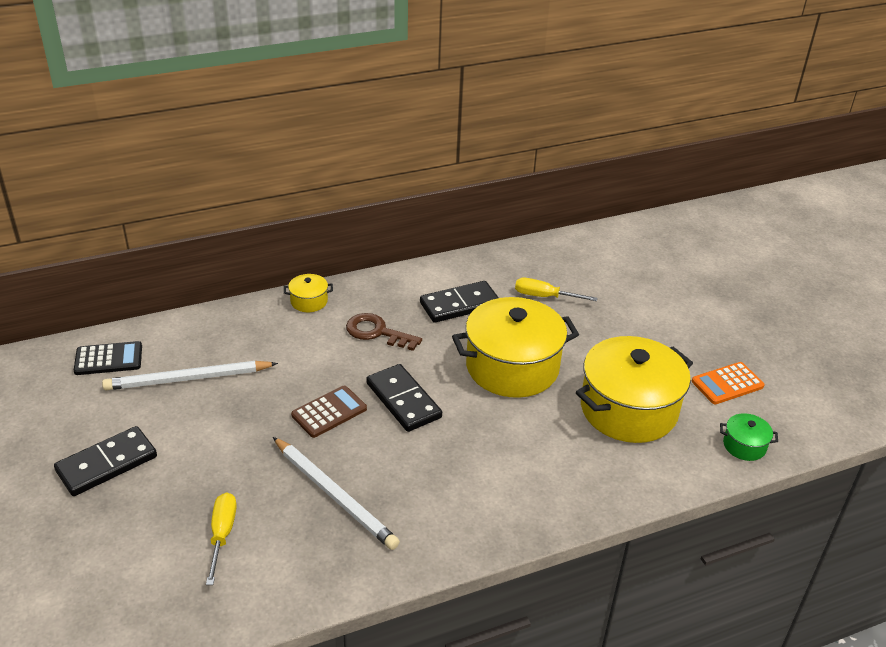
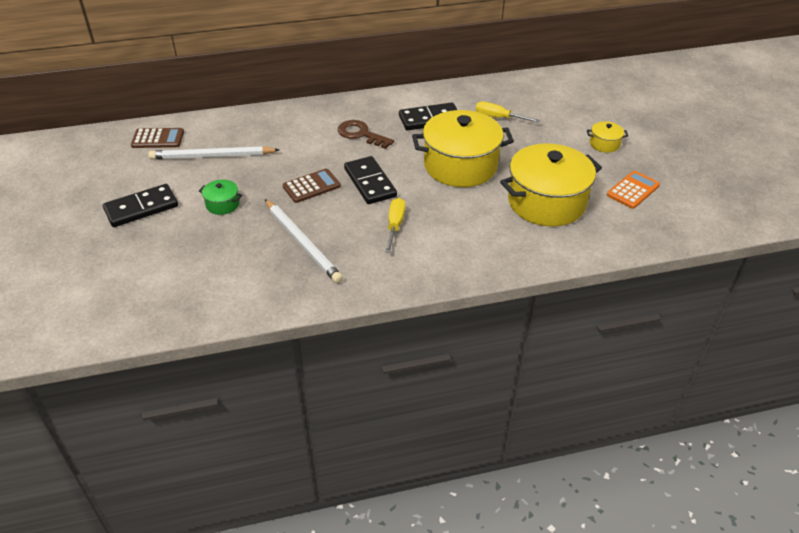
camera: 10 degrees right, 5 degrees up
black calculator [74,341,142,375] -> brown calculator [131,128,184,148]
yellow screwdriver [206,492,237,585] -> yellow screwdriver moved to [385,198,406,253]
yellow pot [284,274,333,312] -> yellow pot moved to [587,121,628,153]
orange calculator [692,362,764,404] -> orange calculator turned 150 degrees clockwise [607,171,660,209]
green pot [720,413,778,461] -> green pot moved to [199,180,242,215]

